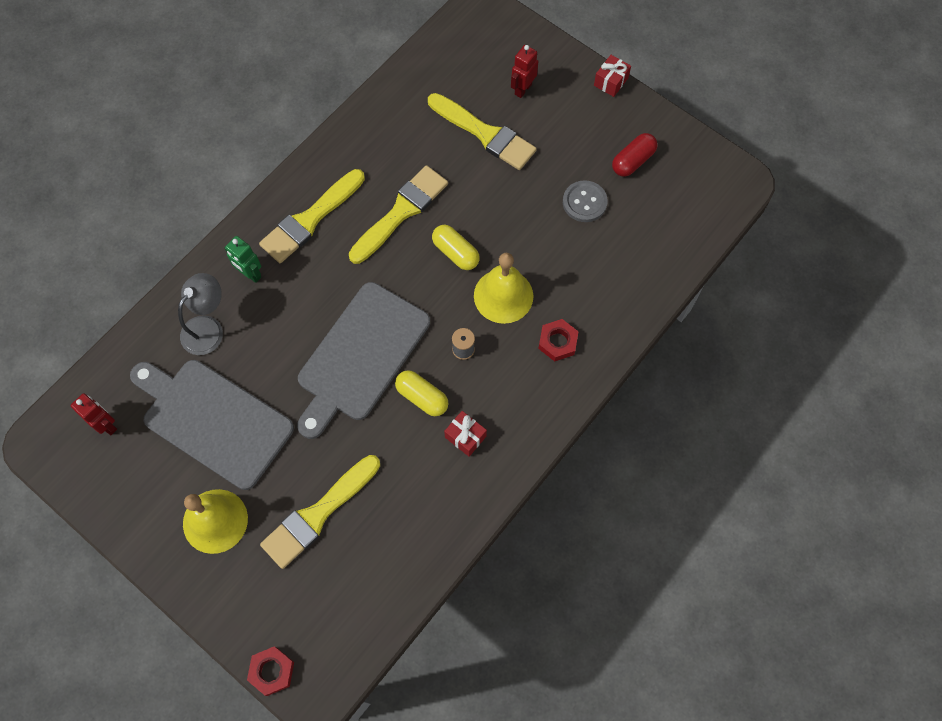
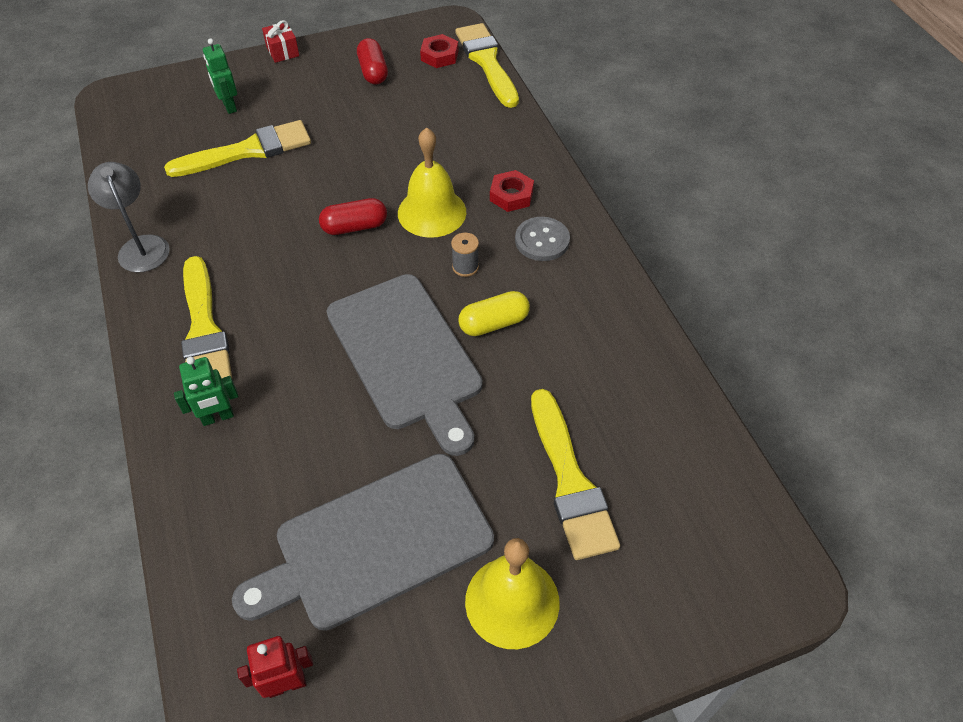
camera: 60 degrees left, 15 degrees down
grey lamp [178,273,223,355] -> grey lamp moved to [88,162,170,272]
red nut [247,646,294,696] -> red nut moved to [420,34,458,68]
yellow brush [349,165,448,264] -> yellow brush moved to [456,23,519,108]
yellow capsule [432,225,480,270] -> red capsule [319,198,387,235]
red gift [444,411,487,457] -> none
red robot [511,45,538,98] -> green robot [203,38,237,114]
grey button [563,180,608,222] -> grey button moved to [515,217,570,261]

